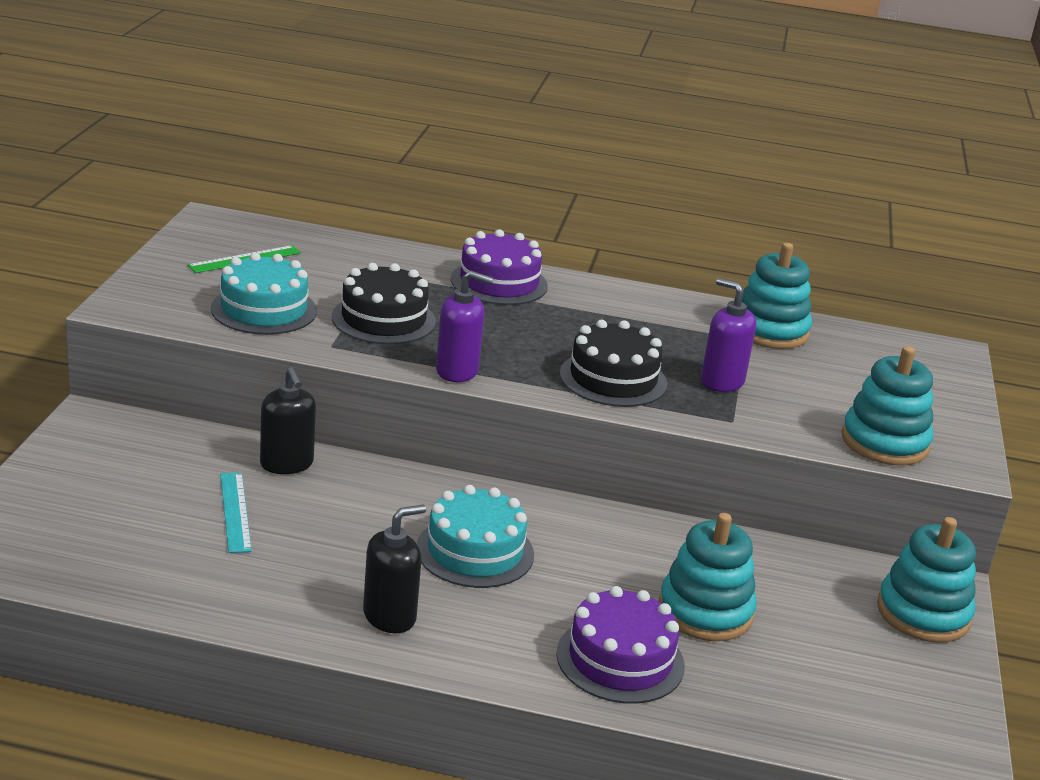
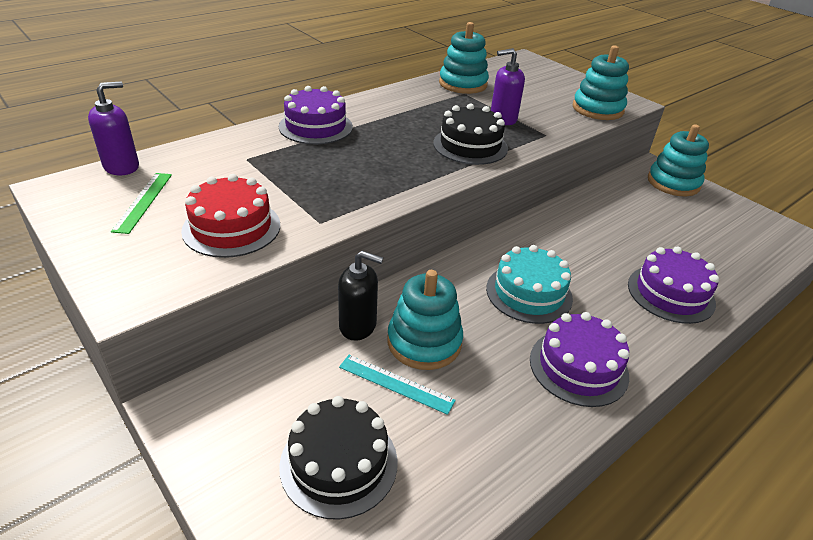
camera: 50 degrees left, 10 degrees up
turquoise cake [211,253,317,335] -> red cake [181,174,280,258]
black cake [332,263,436,344] -> black cake moved to [279,396,398,520]
black soap dispenser [363,505,426,633] -> purple cake [530,312,629,407]
purple soap dispenser [436,270,494,382] -> purple soap dispenser moved to [88,81,139,175]
turquoise stacking toy [659,513,757,641] -> turquoise stacking toy moved to [387,270,463,370]

